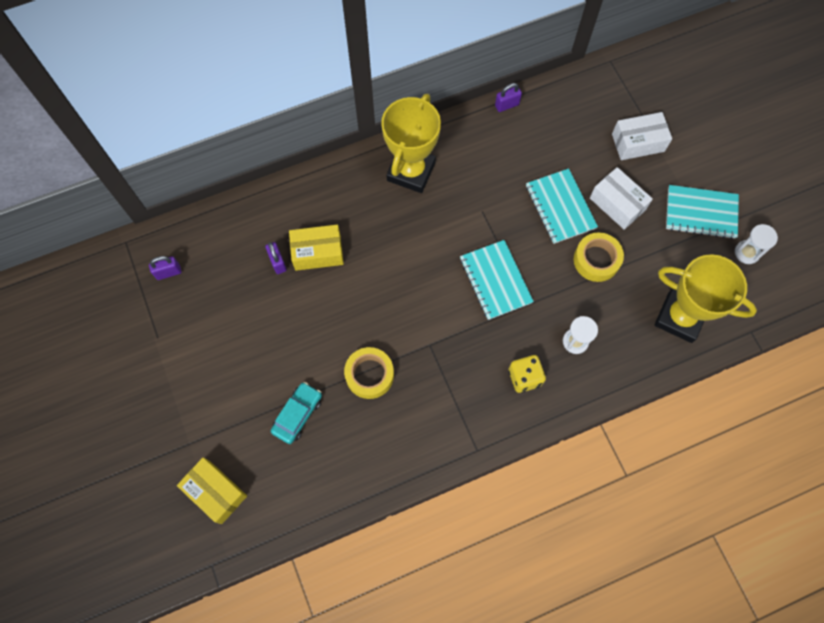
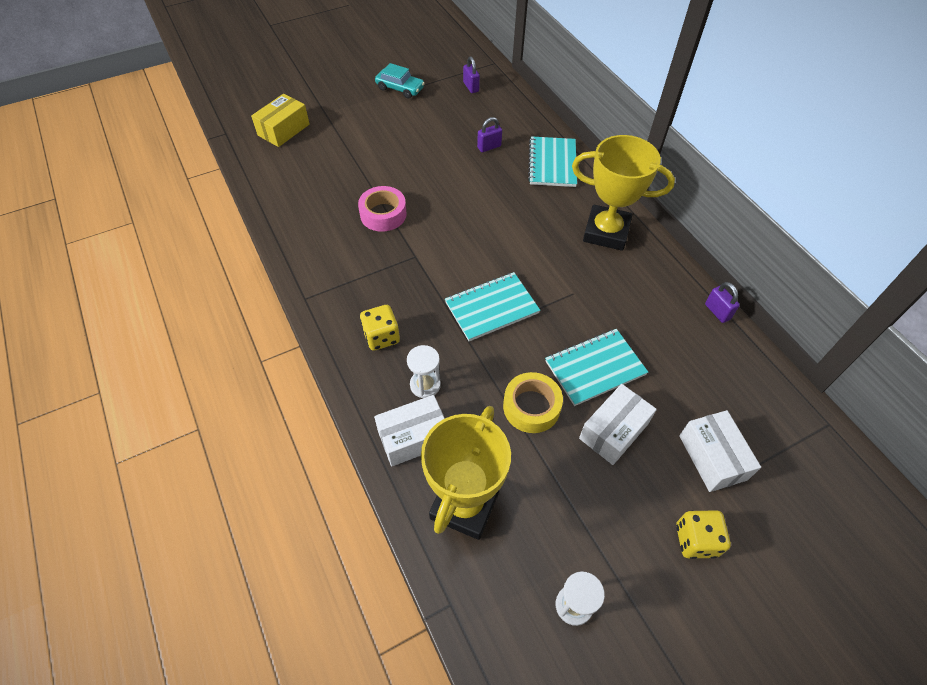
camera: 85 degrees right, 15 degrees down
turquoise car [271,382,322,444] -> turquoise car moved to [375,63,425,98]
yellow box [289,225,344,271] -> none
yellow tape [344,347,394,399] -> pink tape [358,186,407,232]
turquoise notebook [666,185,739,239] -> turquoise notebook moved to [528,136,577,187]
none -> white box [374,395,445,467]
none -> yellow dice [676,510,731,559]

